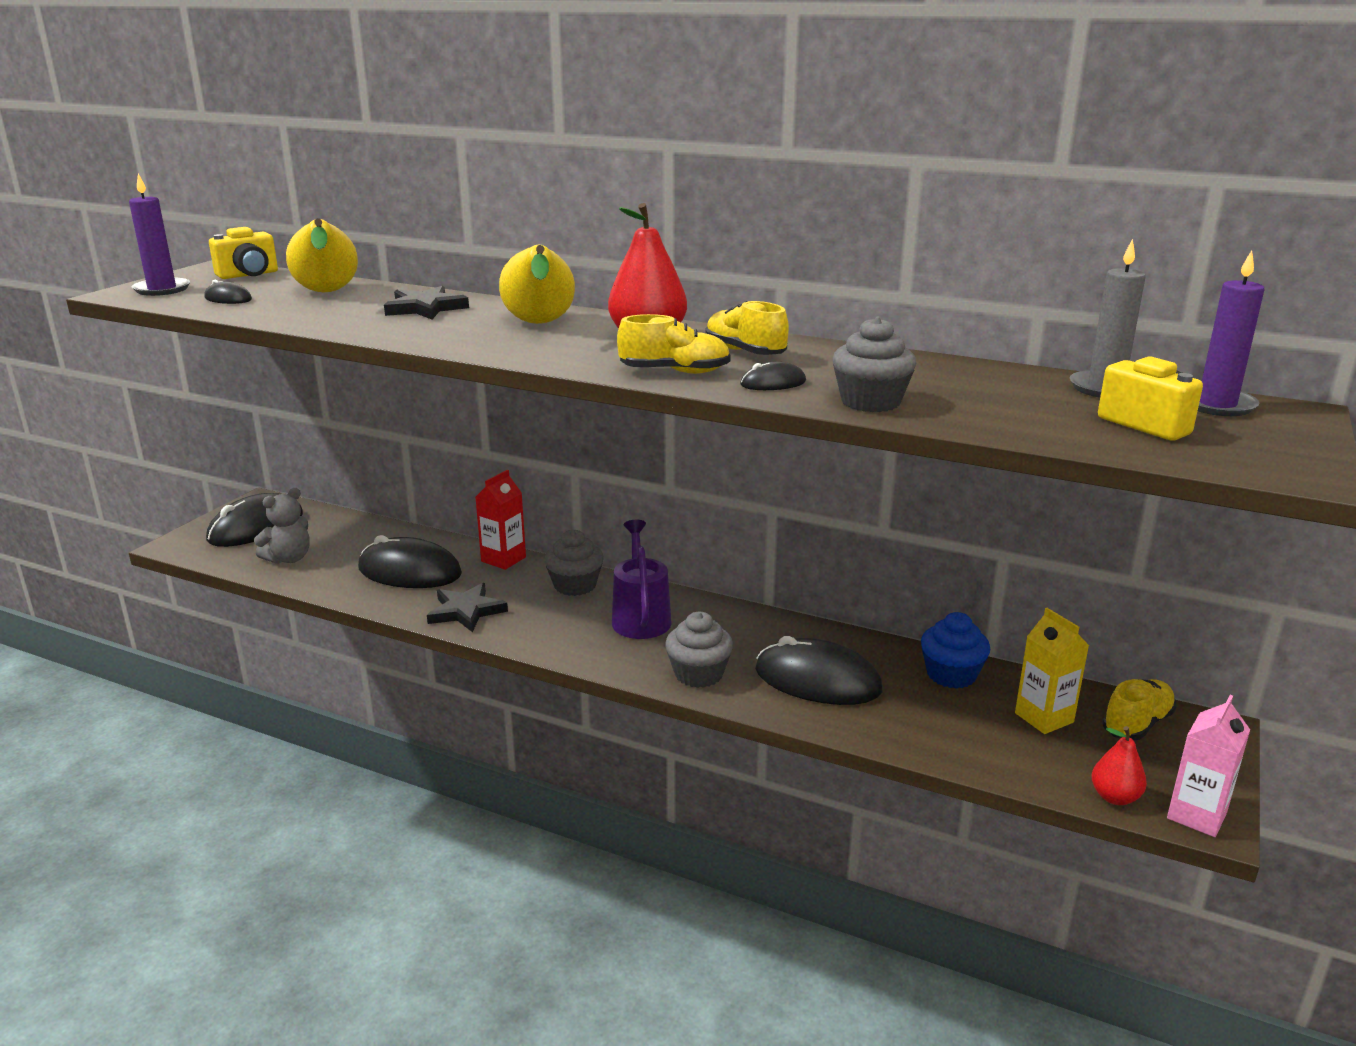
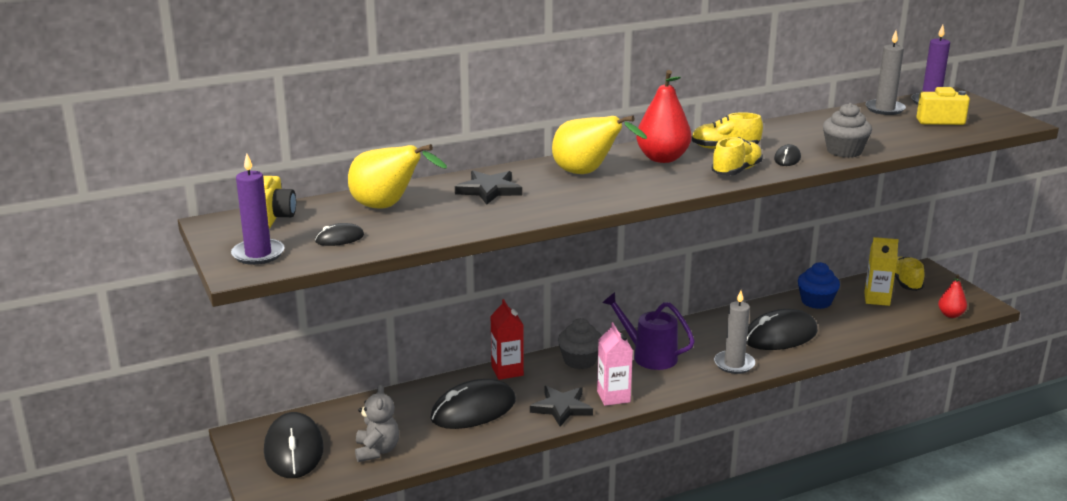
camera: 50 degrees left, 0 degrees up
grey cupcake [665,612,733,688] -> grey candle [714,290,755,374]
pink carton [1167,695,1250,837] -> pink carton moved to [597,322,633,406]

